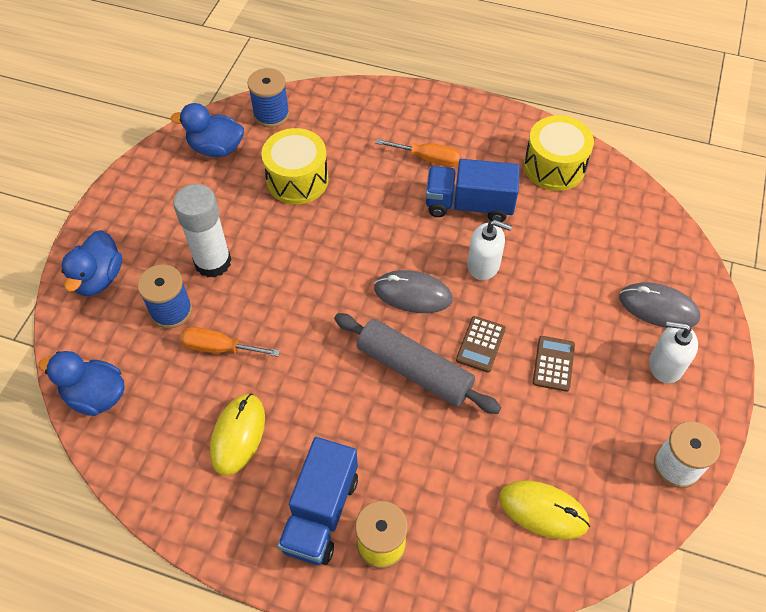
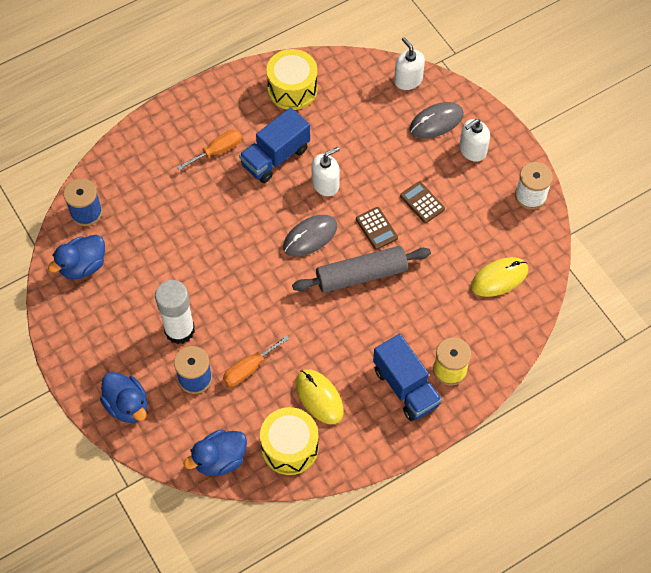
camera: 50 degrees left, 5 degrees up
yellow drum [262,128,328,204] -> yellow drum moved to [260,407,319,475]
none -> white soap dispenser [394,37,425,90]

